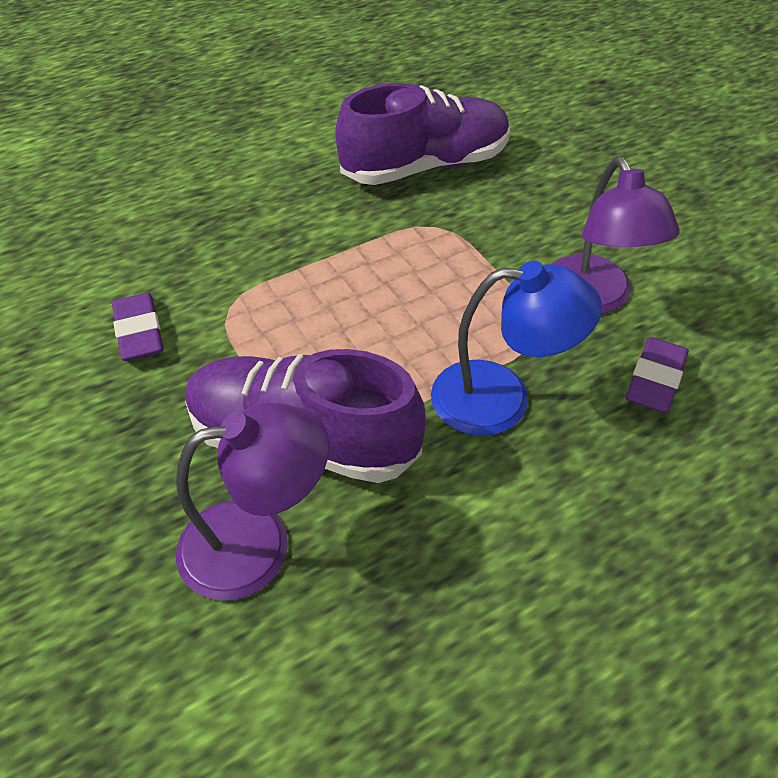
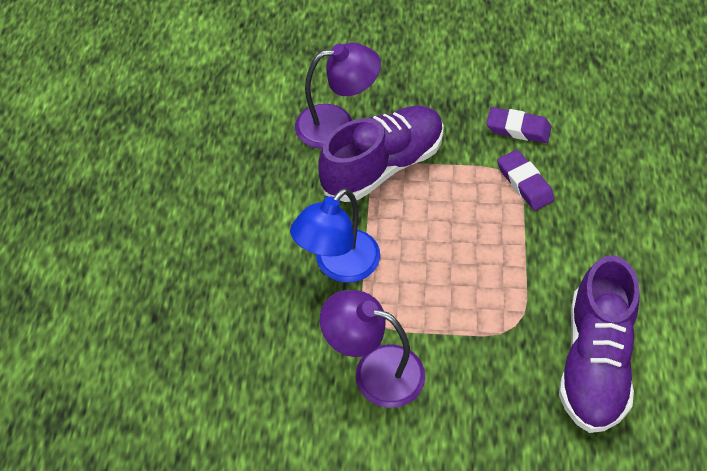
camera: 125 degrees right, 5 degrees up
purple lamp [176,403,329,601] -> purple lamp turned 120 degrees counterclockwise [295,43,381,149]
purple eraser [626,337,689,413] -> purple eraser moved to [497,150,555,211]

